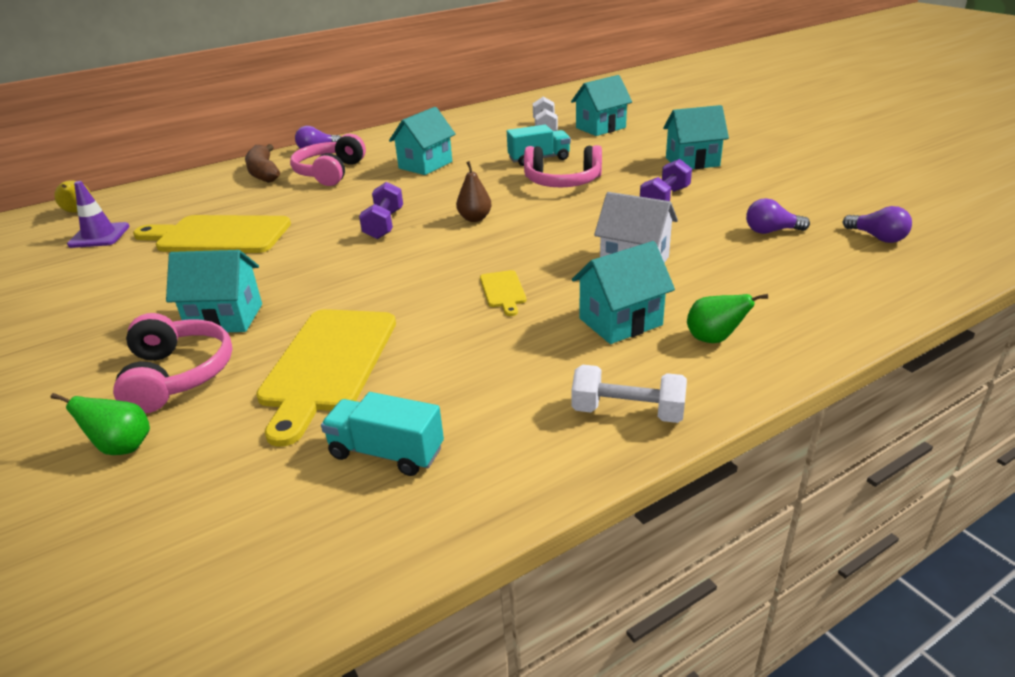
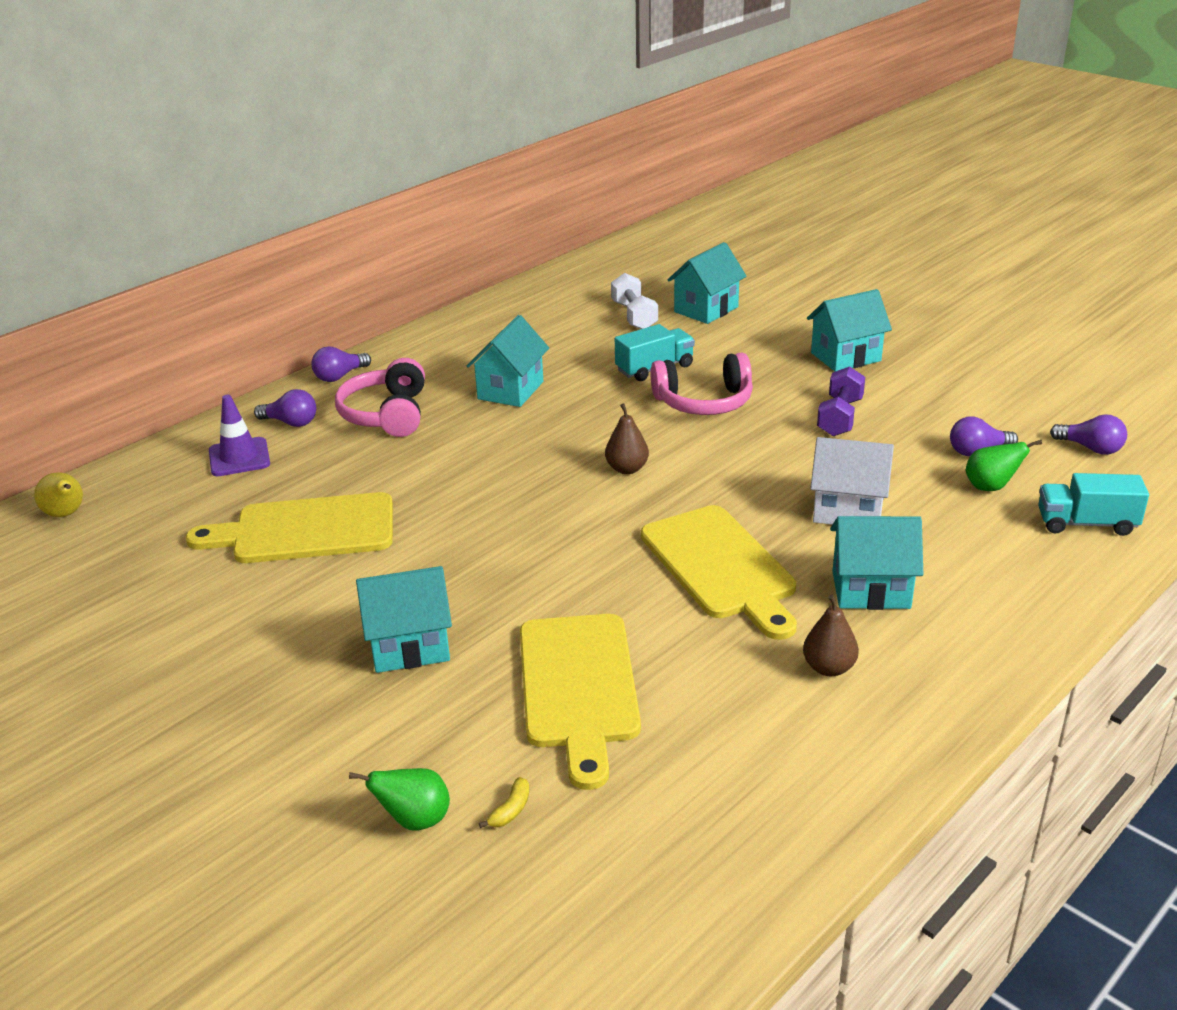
camera: 15 degrees left, 0 degrees up
purple traffic cone [67,181,130,248] -> purple traffic cone moved to [209,395,270,476]
pink headphones [113,313,233,413] -> none
brown banana [245,144,280,183] -> purple light bulb [254,389,316,427]
turquoise truck [321,392,444,476] -> turquoise truck moved to [1038,473,1149,536]
purple dumbbell [359,182,403,239] -> none
yellow cutting board [480,270,526,316] -> yellow cutting board [641,505,797,640], size x2.23
turquoise house [572,241,675,344] -> turquoise house turned 45 degrees clockwise [830,516,923,610]
white dumbbell [572,365,687,423] -> none
green pear [687,294,768,343] -> green pear moved to [965,440,1042,491]
none -> yellow banana [479,777,529,828]
none -> brown pear [803,595,859,676]

